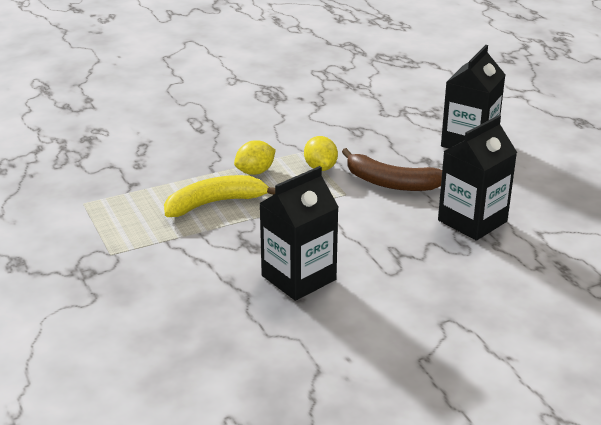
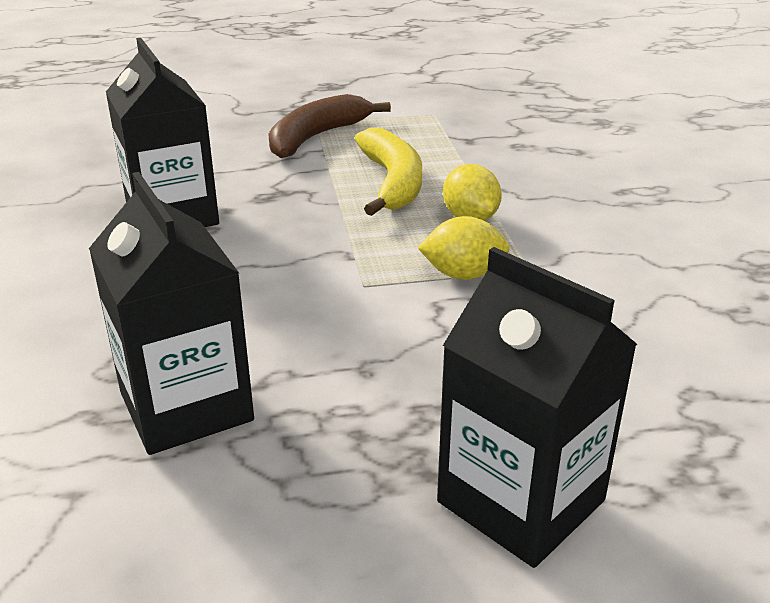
camera: 105 degrees right, 0 degrees up
brown banana [342,148,442,191] -> brown banana moved to [268,94,391,158]

